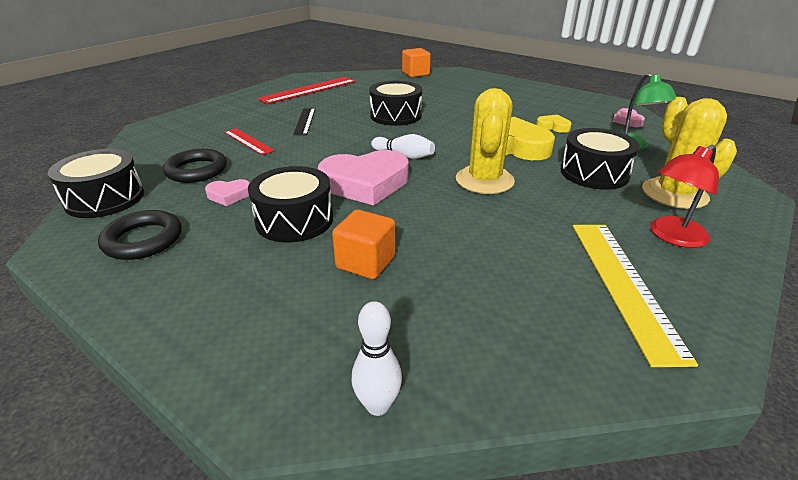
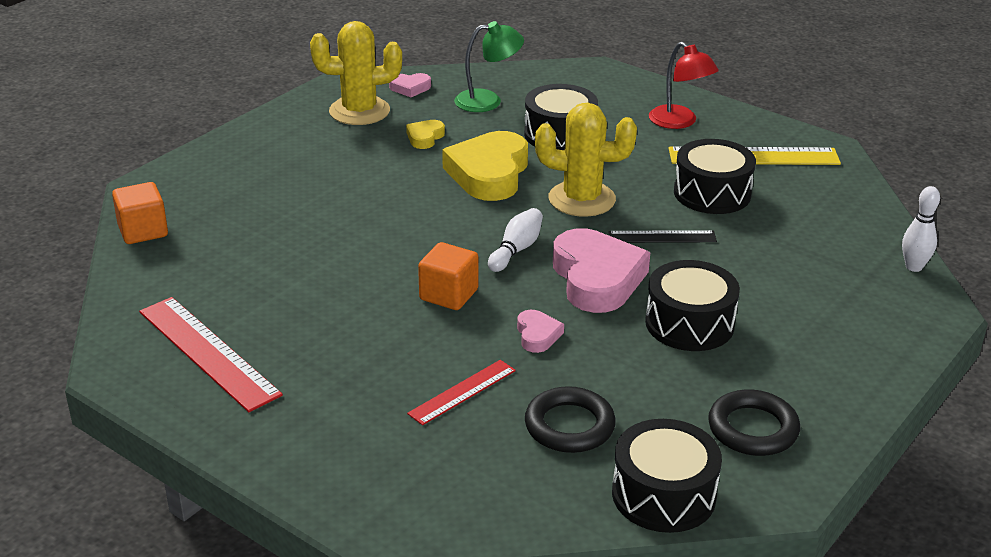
camera: 90 degrees left, 0 degrees up
pink heart [205,179,250,206] -> pink heart moved to [517,310,564,353]
black ruler [293,109,315,135] -> black ruler moved to [608,230,717,243]
orange cube [332,209,395,279] -> orange cube moved to [418,242,479,310]
black drum [369,81,422,126] -> black drum moved to [674,139,756,214]
yellow cactus [642,97,737,209] -> yellow cactus moved to [310,21,402,125]

